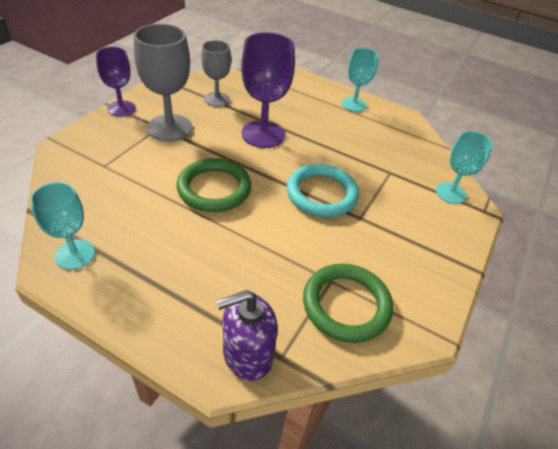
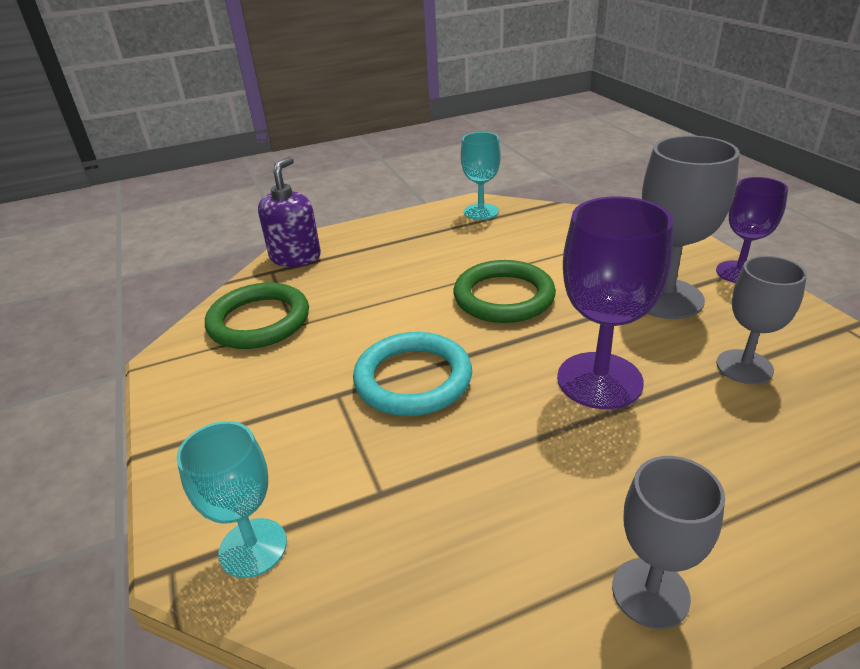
camera: 135 degrees right, 10 degrees down
turquoise goblet [342,48,379,112] -> grey goblet [612,456,725,629]

